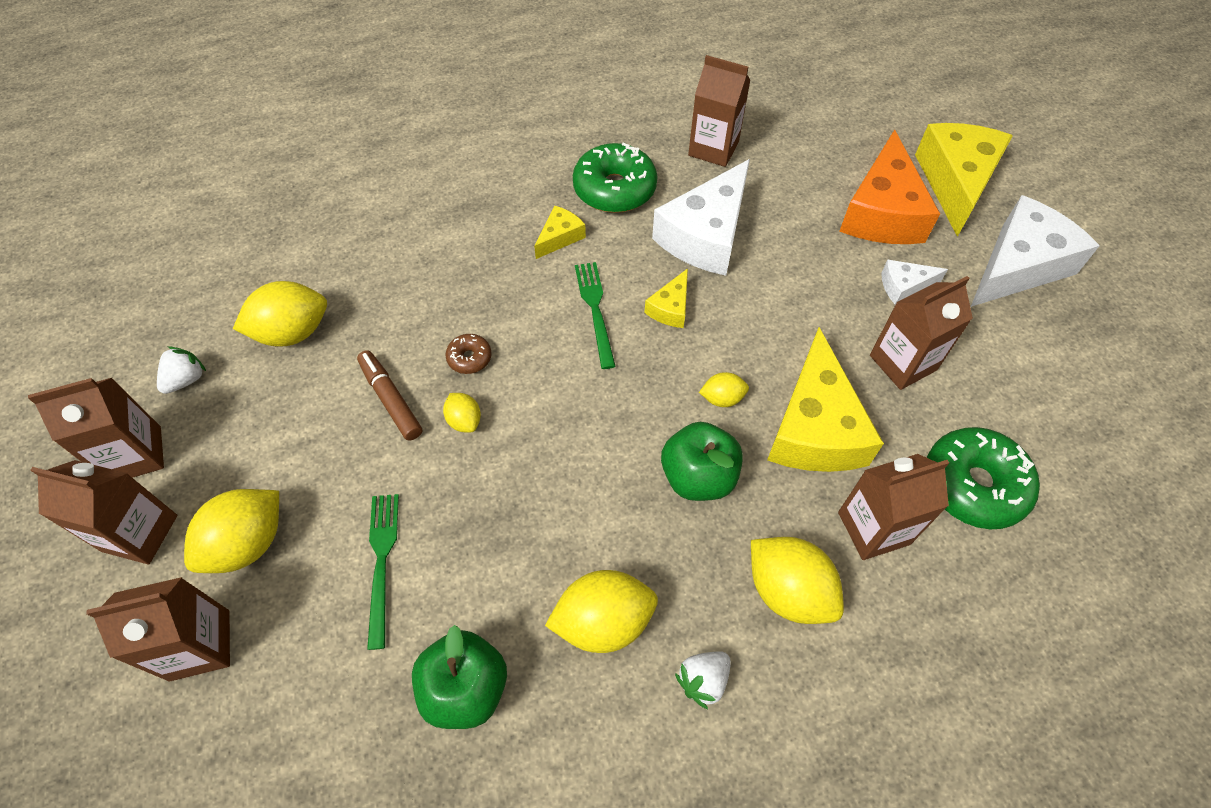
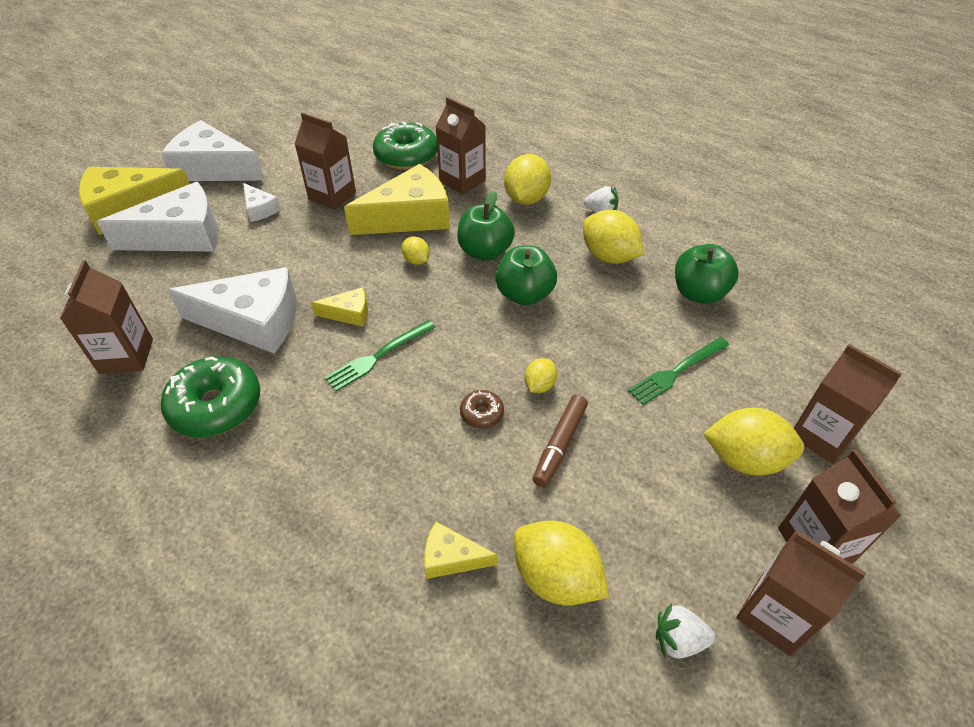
camera: 120 degrees left, 10 degrees down
yellow cheese [534,206,586,259] -> yellow cheese moved to [424,522,497,579]
orange cheese [839,130,940,244] -> white cheese [97,182,218,252]
none -> green apple [495,245,557,305]

